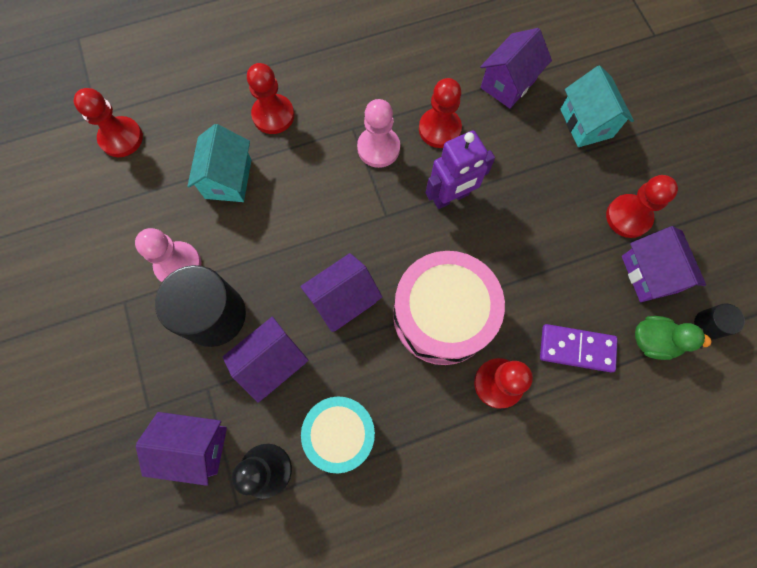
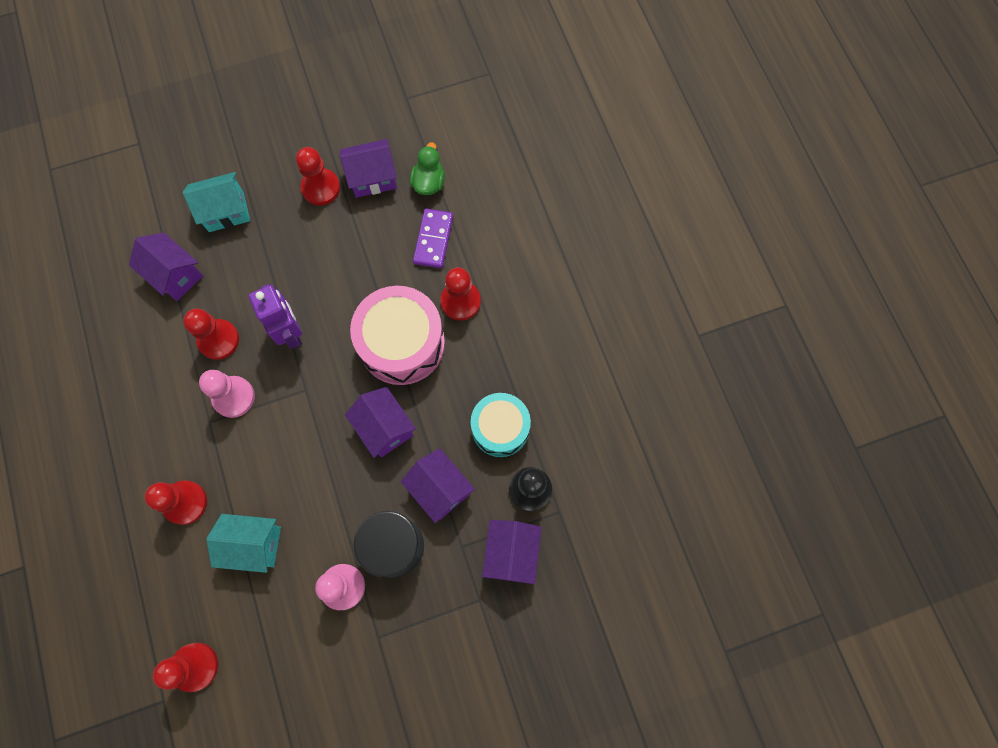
camera: 90 degrees left, 0 degrees up
black cylinder [694,303,745,340] -> none

